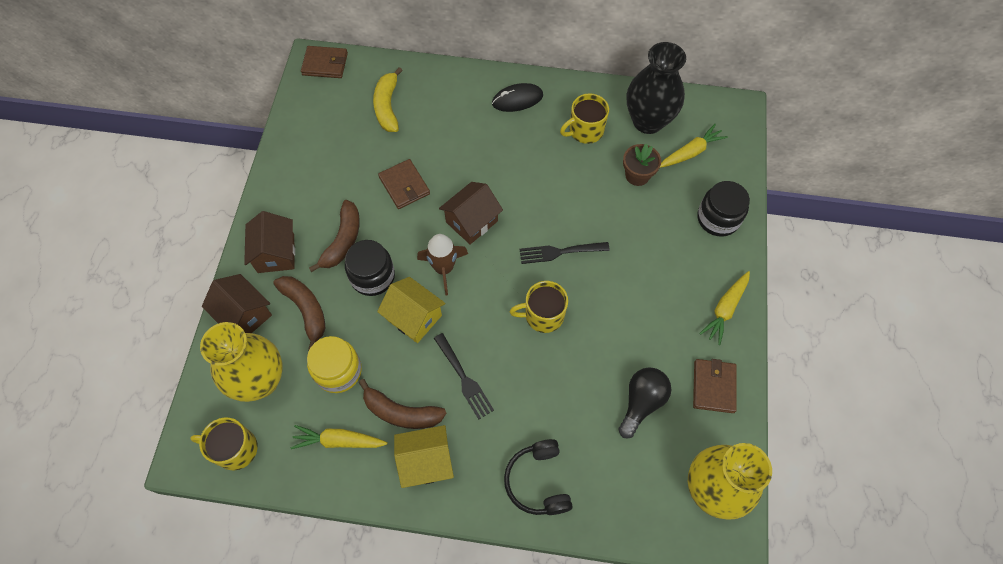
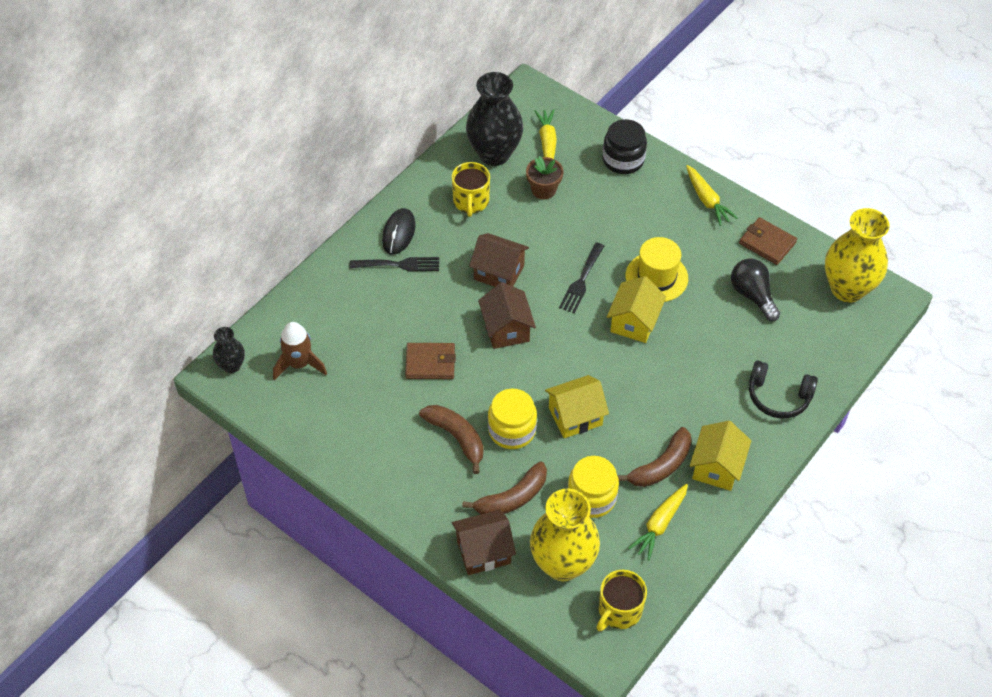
camera: 60 degrees left, 10 degrees down
brown house [244,211,295,273] -> brown house moved to [469,233,529,287]
brown banana [273,276,326,351] -> brown banana turned 150 degrees clockwise [462,461,547,514]
brown wallet [301,46,348,78] -> black vase [213,327,245,373]
black jar [345,240,395,296] -> yellow jar [488,388,537,449]
yellow banana [373,67,403,132] -> none
brown rocket [417,234,468,296] -> brown rocket moved to [273,322,327,380]
black fork [434,333,494,419] -> black fork moved to [350,257,439,271]
yellow mug [510,281,568,333] -> yellow house [607,276,666,343]
none -> yellow hat [626,237,688,302]

